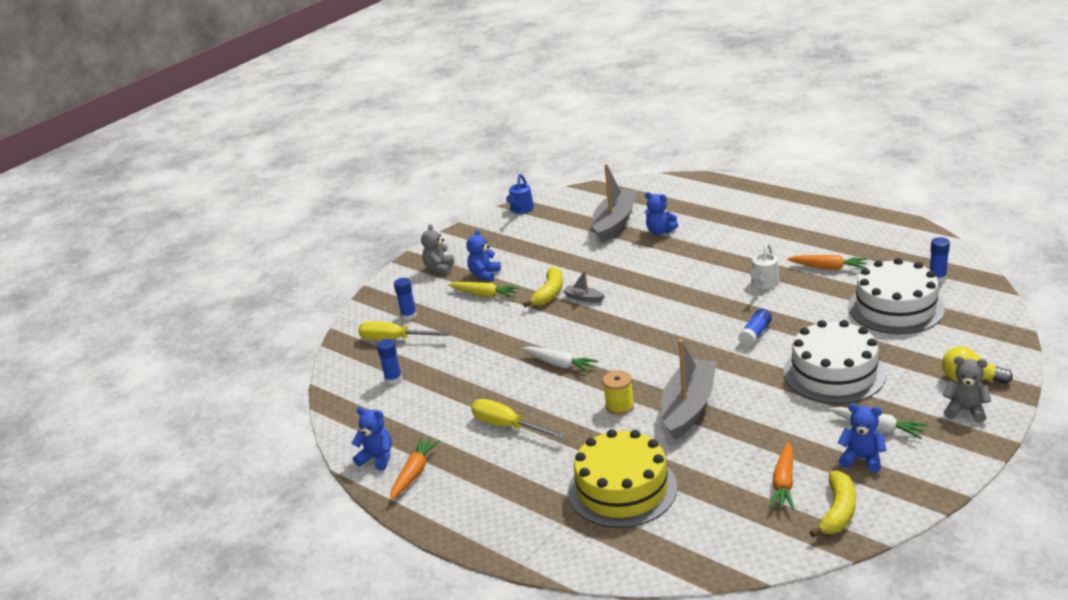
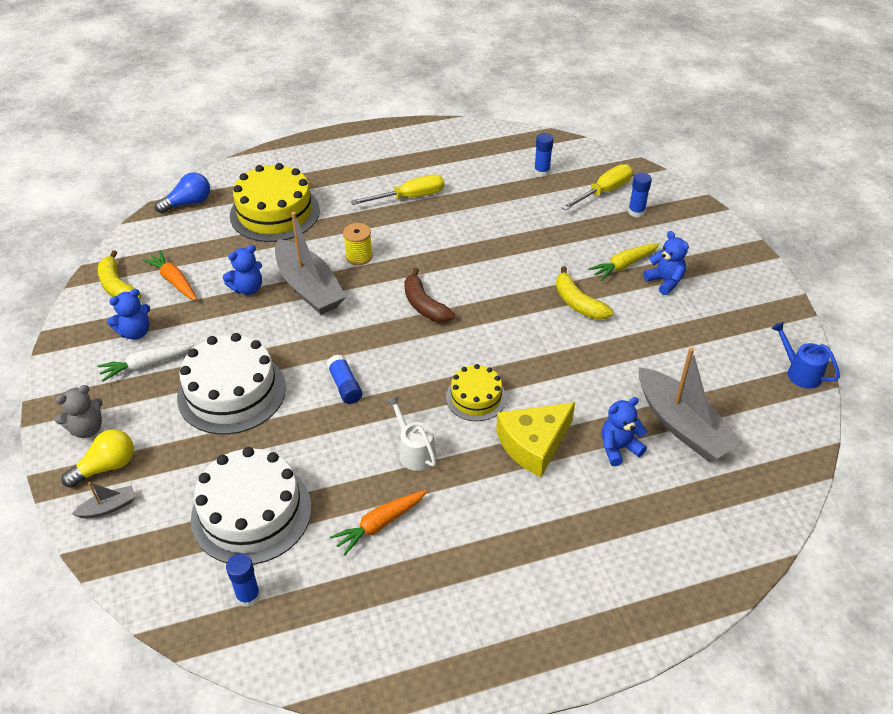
camera: 120 degrees right, 15 degrees up
blue teddy bear [352,407,392,471] -> blue teddy bear moved to [223,245,262,295]
orange carrot [390,437,440,500] -> none
grey teddy bear [421,224,454,274] -> none
white carrot [522,346,598,373] -> none
grey boat [563,270,605,302] -> grey boat moved to [72,482,135,519]
none -> blue light bulb [155,172,210,213]
none -> brown banana [404,268,455,322]
none -> yellow cake [446,364,507,421]
none -> yellow cheese [496,402,575,477]

